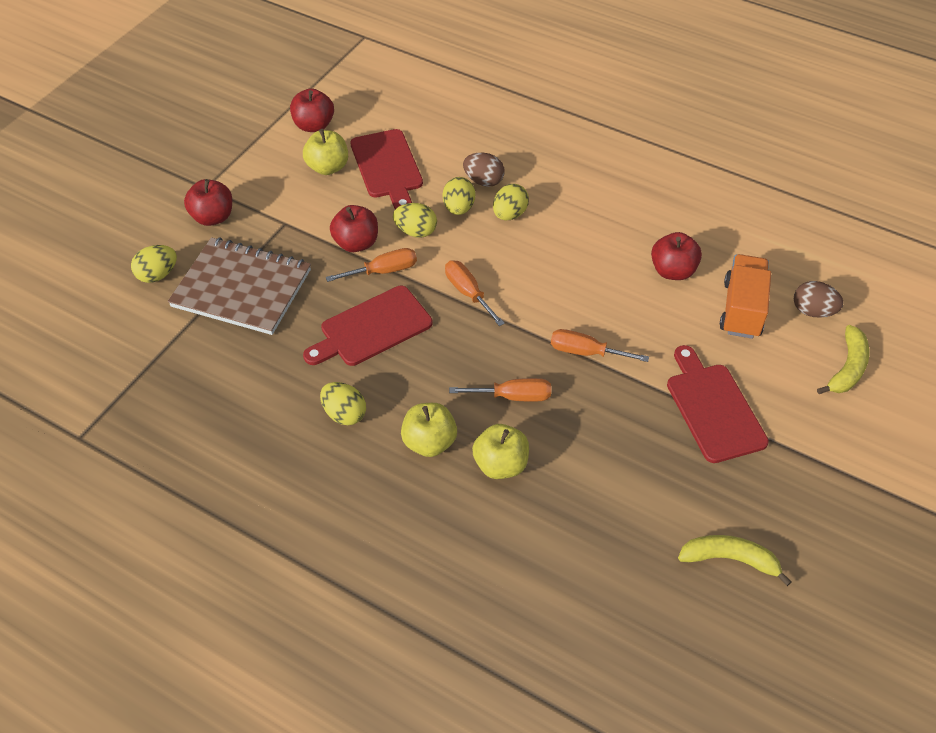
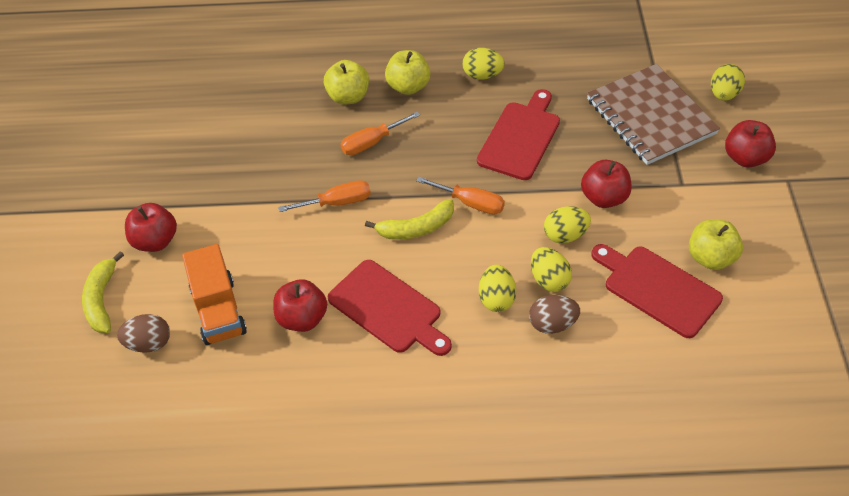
camera: 150 degrees right, 0 degrees up
brown notebook [168,237,311,335] -> brown notebook turned 75 degrees clockwise [587,64,720,165]
red apple [290,88,334,132] -> red apple moved to [125,203,177,252]
orange screwdriver [326,248,417,282] -> none
red cutting board [667,345,769,463] -> red cutting board moved to [328,260,452,356]
yellow banana [678,535,792,586] -> yellow banana moved to [365,199,454,240]

